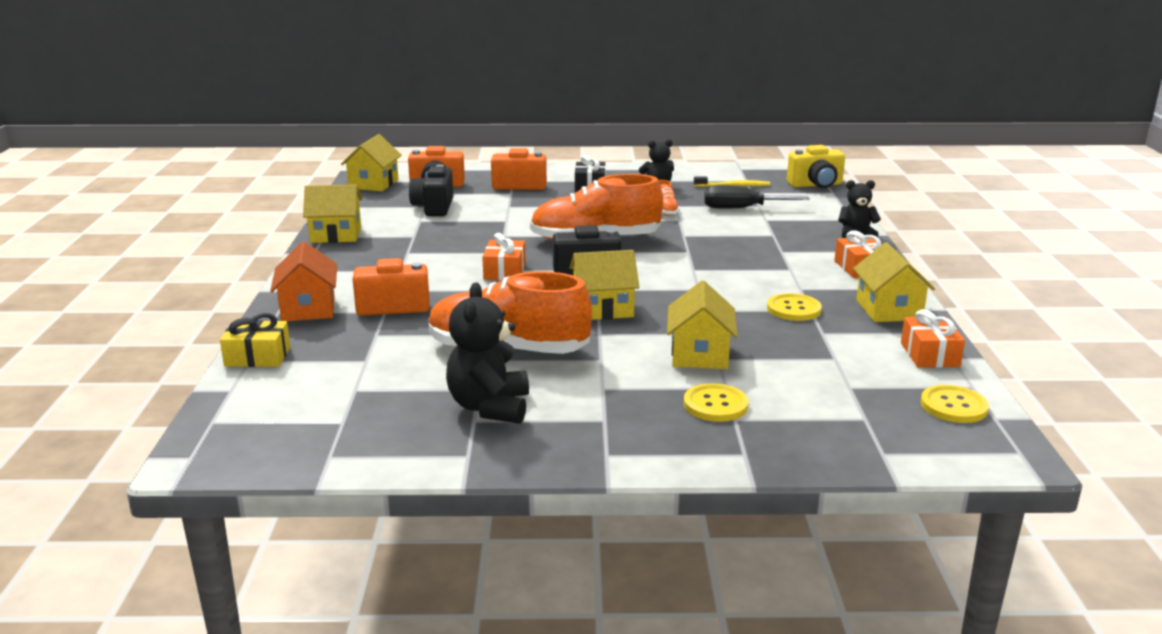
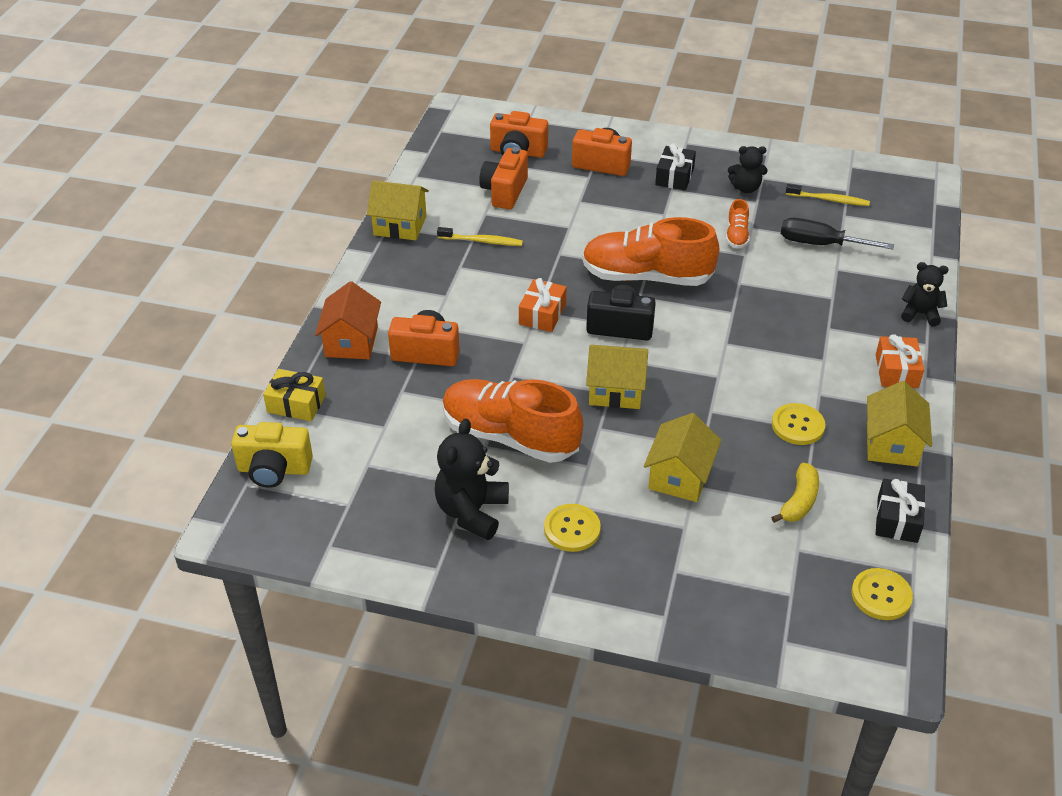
camera: 15 degrees right, 20 degrees up
yellow house [341,134,402,191] -> none
black camera [409,164,453,216] -> orange camera [479,147,528,209]
yellow button [684,383,748,422] -> yellow button moved to [544,504,601,552]
yellow camera [787,145,845,188] -> yellow camera moved to [231,422,313,488]
orange gift [901,309,965,368] -> black gift [876,479,925,543]
none -> yellow toothbrush [437,227,523,246]
none -> yellow banana [771,463,819,523]

